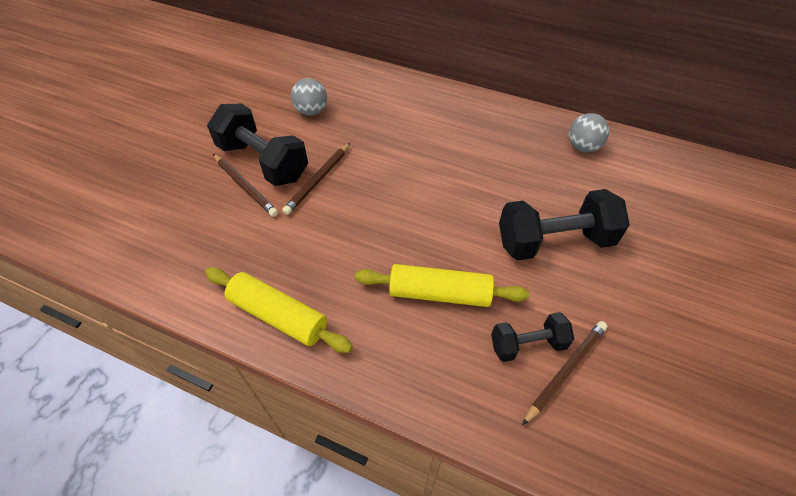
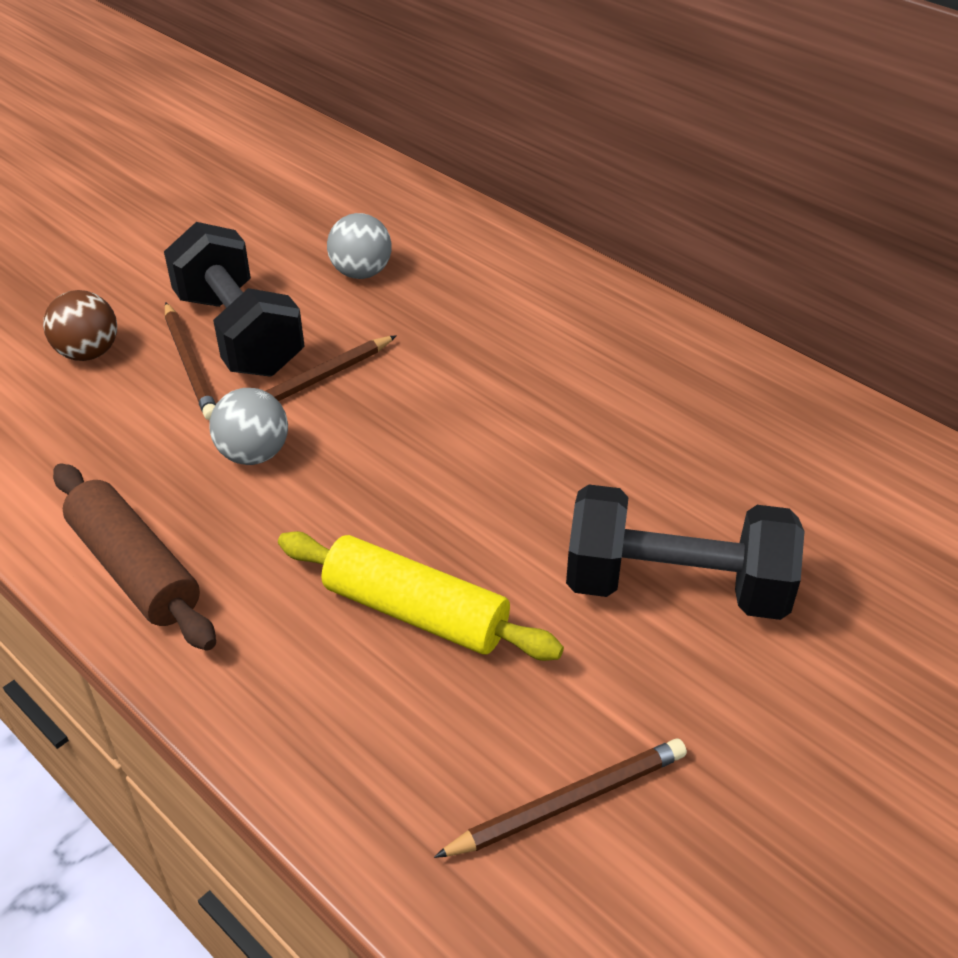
camera: 20 degrees right, 10 degrees down
yellow rolling pin [205,267,353,353] -> brown rolling pin [53,463,216,650]
black dumbbell [491,312,574,362] -> none
grey ball [569,113,610,152] -> grey ball moved to [210,388,288,465]
none -> brown ball [43,290,117,361]

